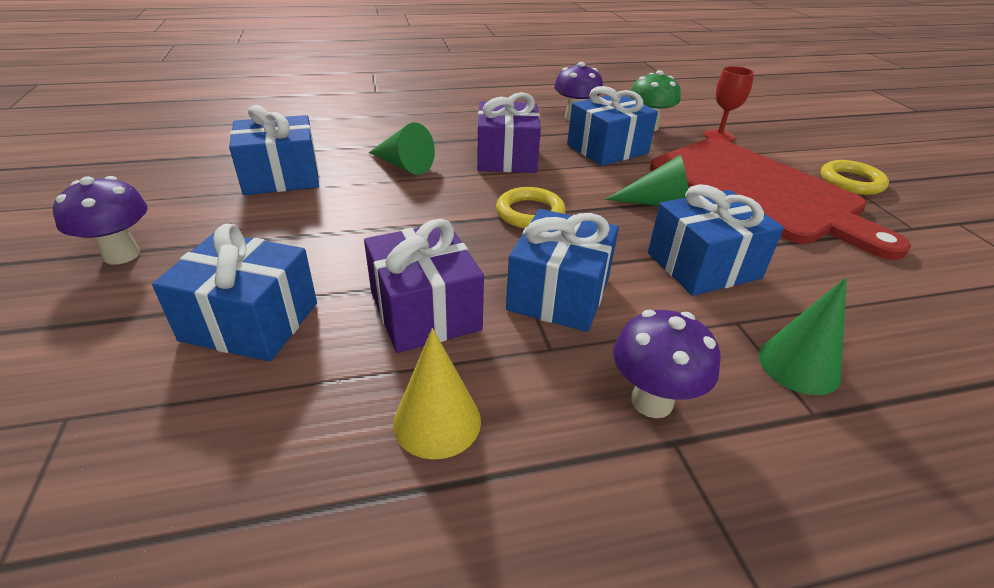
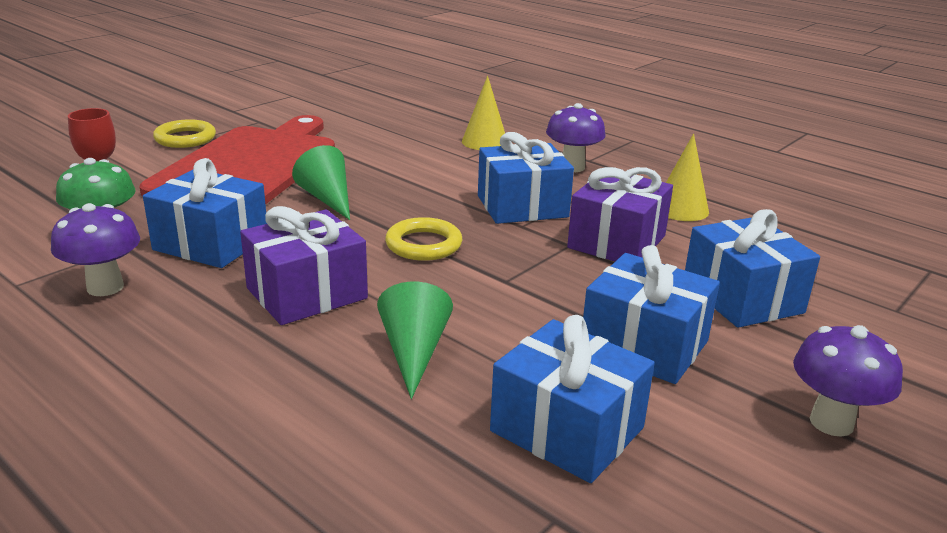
camera: 125 degrees left, 10 degrees down
blue gift [648,184,784,296] -> blue gift moved to [583,245,720,384]
green cone [758,277,847,395] -> yellow cone [462,76,505,150]

